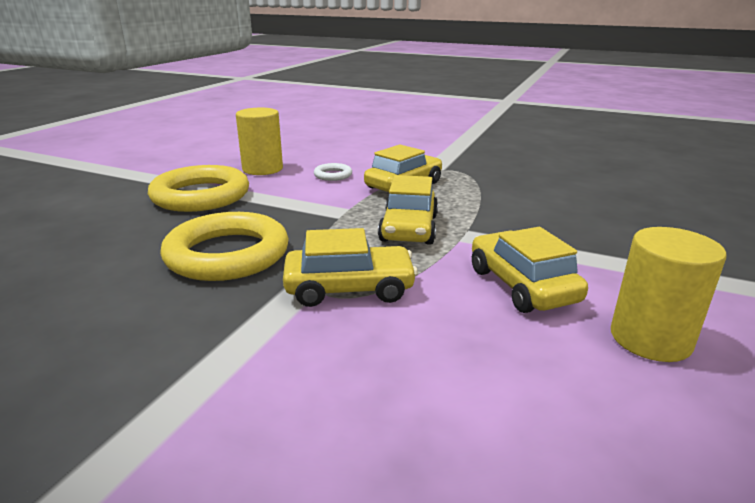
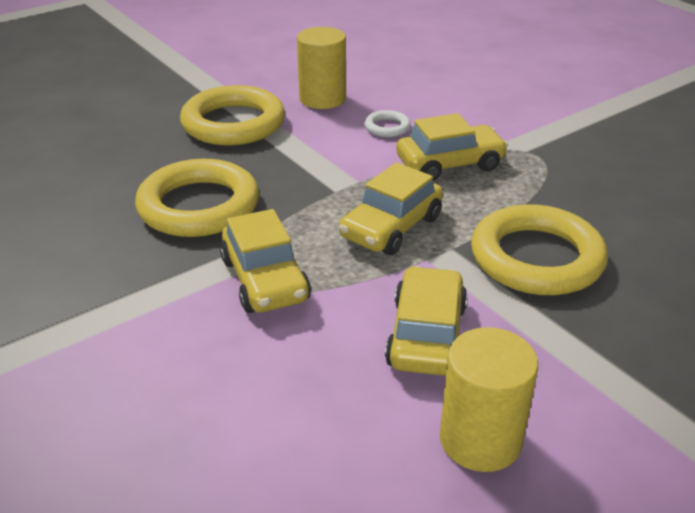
camera: 30 degrees right, 10 degrees up
yellow car [283,228,418,307] -> yellow car turned 45 degrees clockwise [220,209,311,313]
none -> yellow ring [471,204,608,295]

